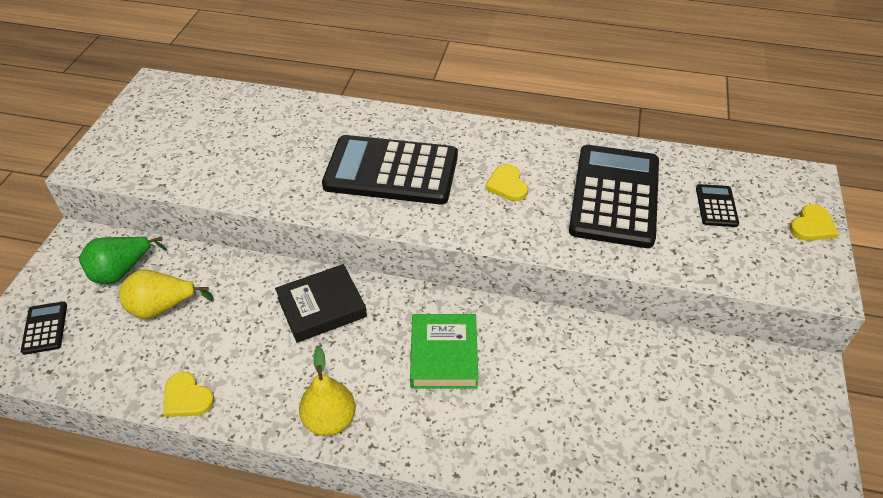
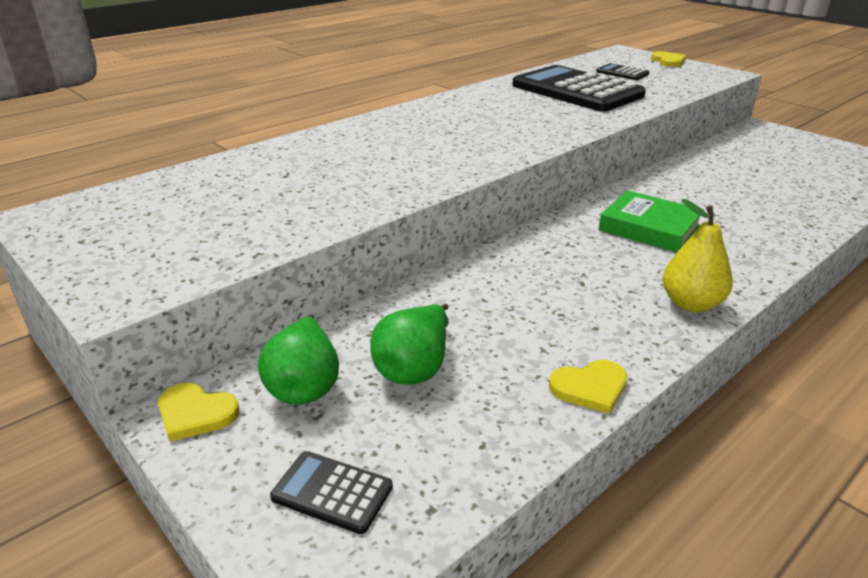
camera: 55 degrees left, 15 degrees down
yellow pear [120,269,214,319] -> green pear [370,304,449,385]
black book [275,264,367,343] -> none
black calculator [322,135,458,204] -> none
yellow heart [485,164,528,201] -> yellow heart moved to [158,383,239,442]

